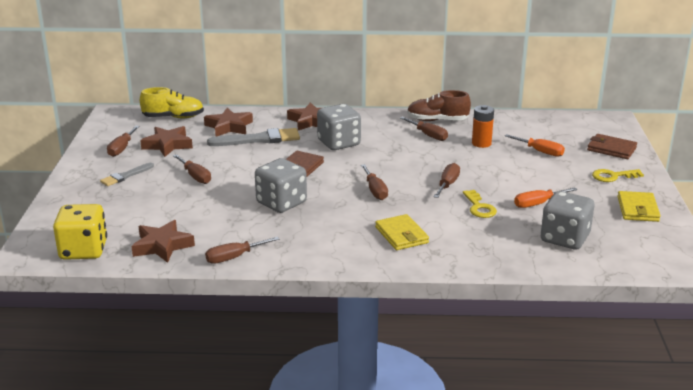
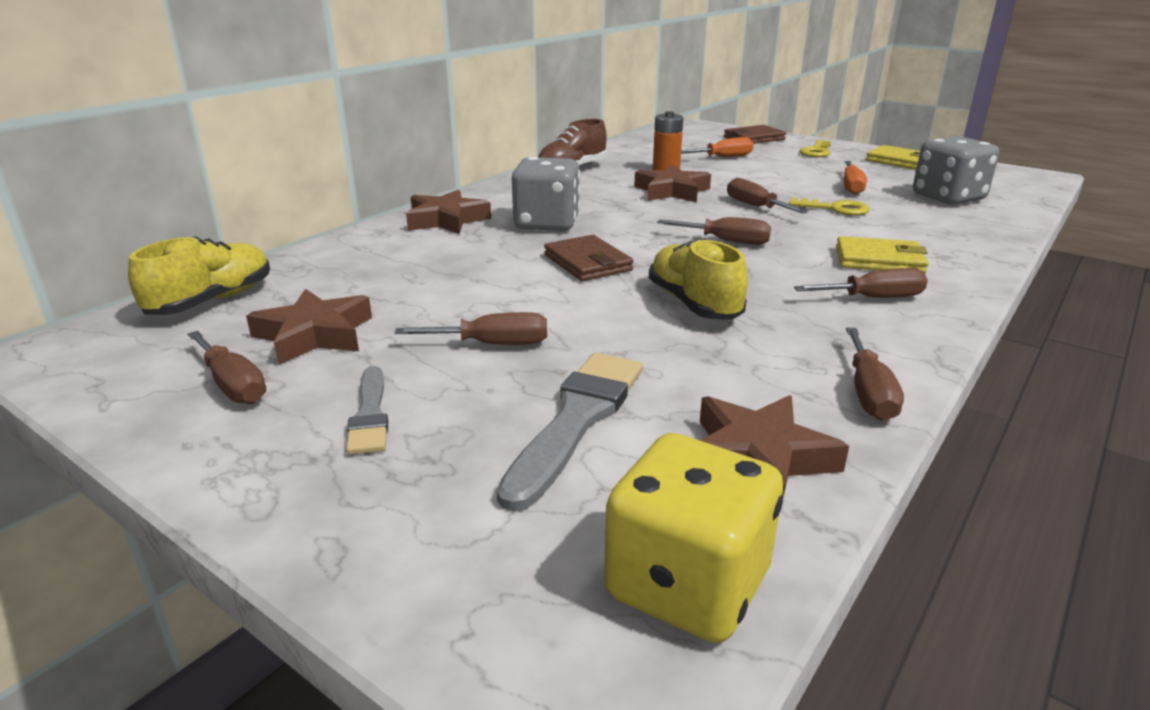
camera: 55 degrees left, 0 degrees up
brown star [204,108,253,137] -> brown star moved to [634,165,711,202]
grey brush [207,128,300,146] -> grey brush moved to [497,353,643,512]
grey dice [255,158,307,213] -> yellow shoe [649,239,748,319]
brown screwdriver [400,117,448,141] -> brown screwdriver moved to [794,268,928,298]

